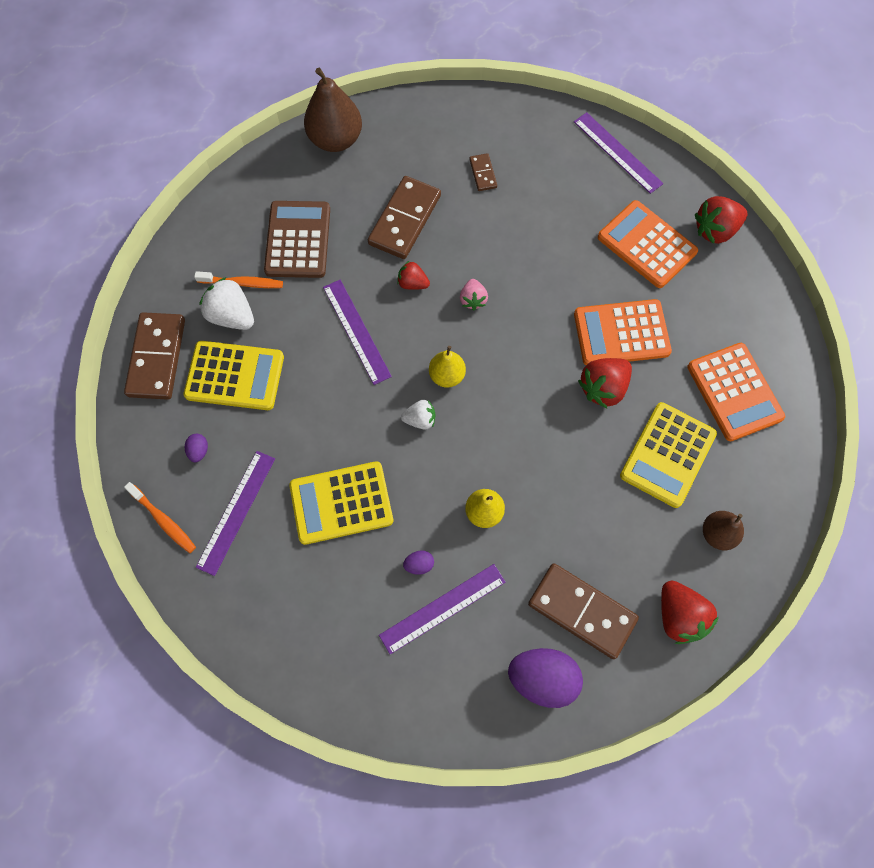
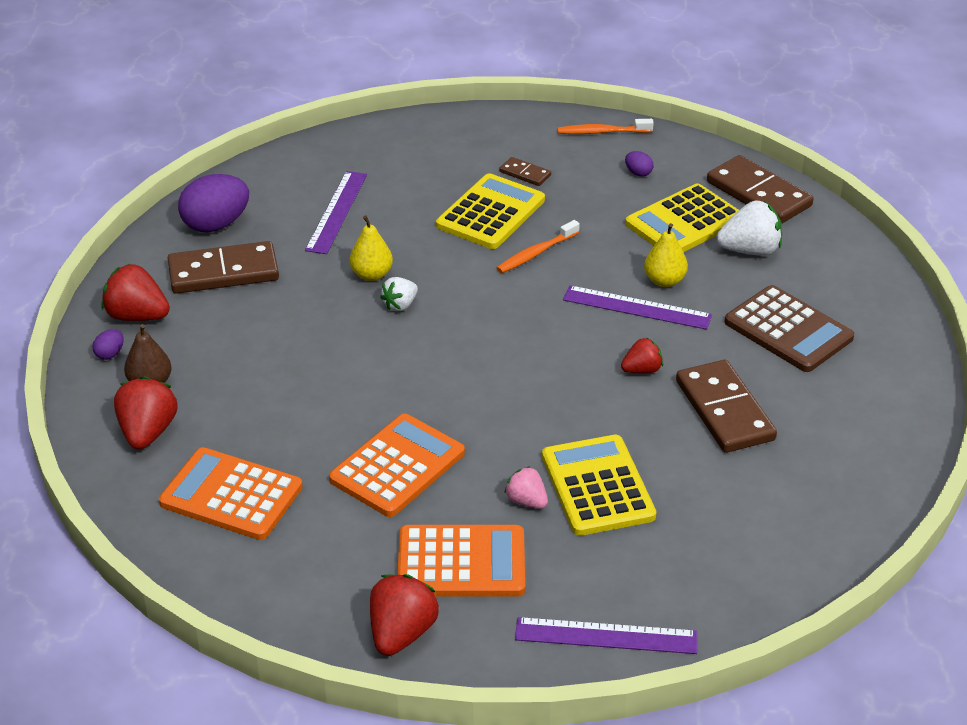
camera: 135 degrees right, 30 degrees down
orange toothbrush [194,271,283,288] -> orange toothbrush moved to [497,220,580,273]
purple ruler [196,451,275,576] -> none
brown pear [304,68,362,152] -> none
white strawberry [401,400,436,430] -> white strawberry moved to [380,277,418,311]
purple egg [403,551,434,575] -> purple egg moved to [93,329,124,360]
yellow pear [429,346,466,388] -> yellow pear moved to [644,223,688,287]
pink strawberry [460,279,488,310] -> pink strawberry moved to [504,466,548,509]
brown domino [469,153,497,191] -> brown domino moved to [499,157,551,186]
red strawberry [578,358,632,409] -> red strawberry moved to [114,376,177,449]
yellow calculator [620,402,717,508] -> yellow calculator moved to [542,435,656,536]

